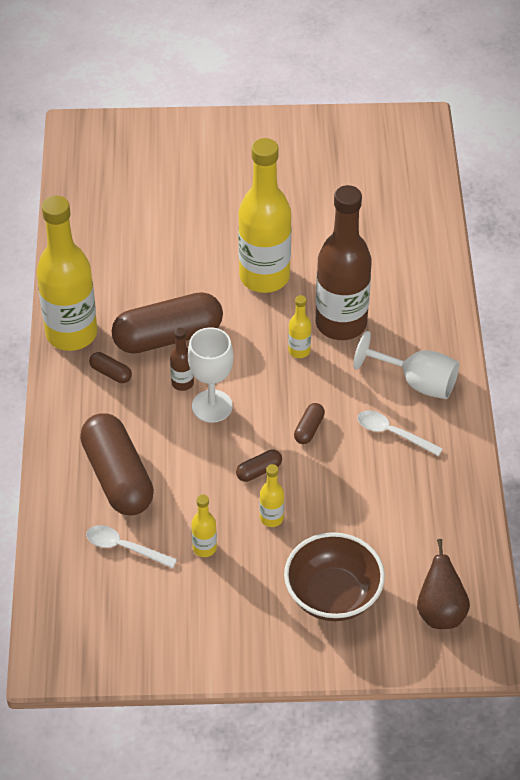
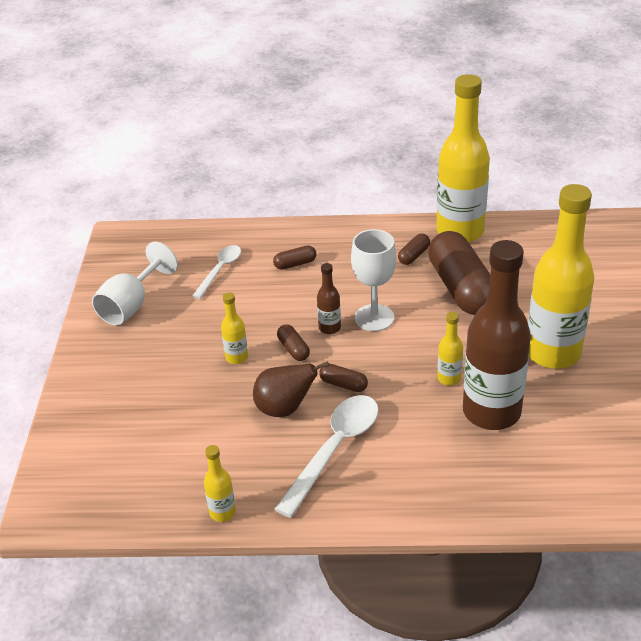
camera: 95 degrees right, 10 degrees down
brown capsule [80,413,154,515] -> brown capsule [273,245,316,270], size x0.42
brown bottle [170,328,194,391] -> brown bottle moved to [317,263,341,334]
yellow bottle [191,495,217,557] -> yellow bottle moved to [204,445,236,522]
brown bowl [284,532,385,621] -> none
white goblet [353,331,459,399] -> white goblet moved to [92,241,178,325]
white spoon [357,410,443,456] -> white spoon [275,395,379,518], size x1.64
brown pear [417,539,470,629] -> brown pear moved to [253,361,329,417]

